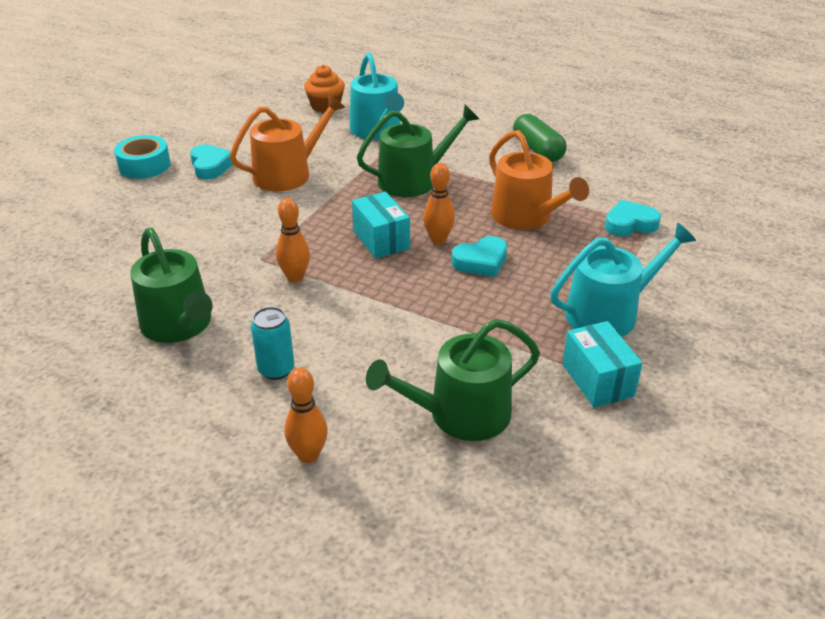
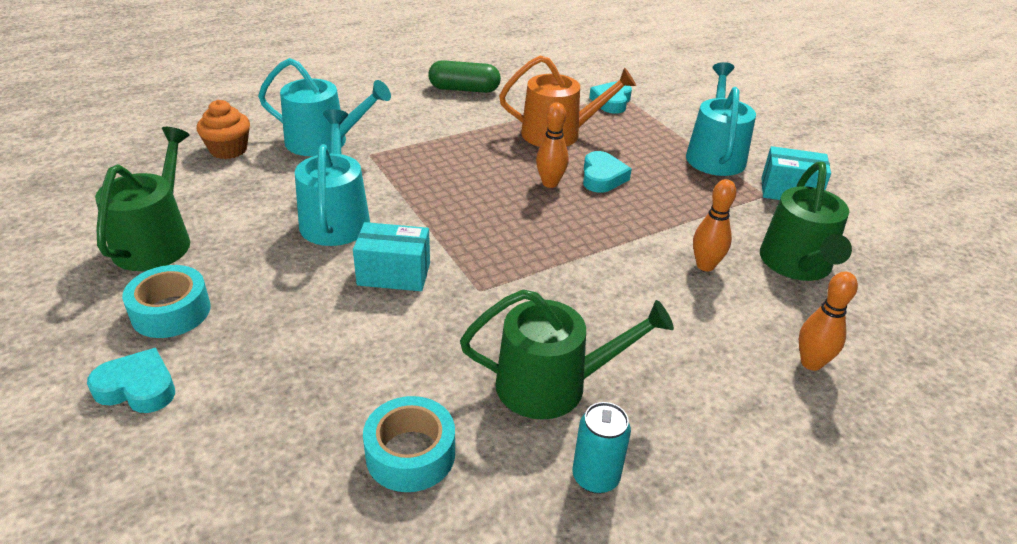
camera: 60 degrees left, 0 degrees up
turquoise heart [190,144,232,179] -> turquoise heart moved to [87,348,175,413]
orange watering can [230,95,345,191] -> turquoise watering can [295,109,370,246]
turquoise can [251,307,294,380] -> turquoise can moved to [573,402,631,494]
orange bowling pin [276,198,310,283] -> orange bowling pin moved to [693,179,737,271]
turquoise box [352,192,410,259] -> turquoise box moved to [353,222,430,291]
green watering can [357,105,479,197] -> green watering can moved to [95,127,190,271]
none -> turquoise tape [363,396,455,492]

